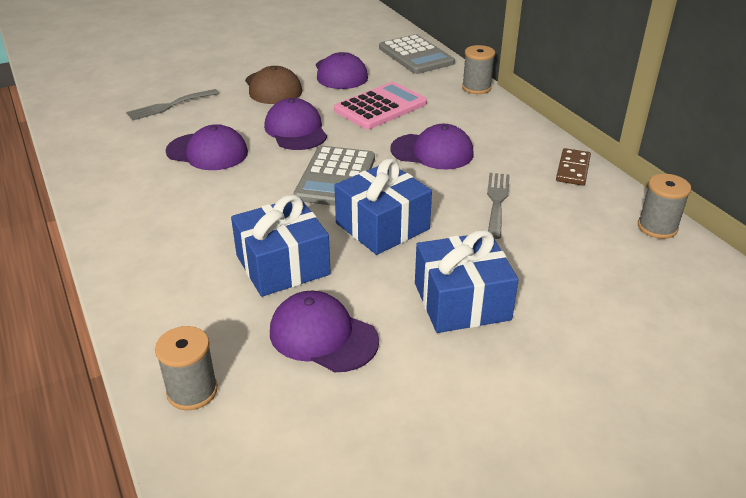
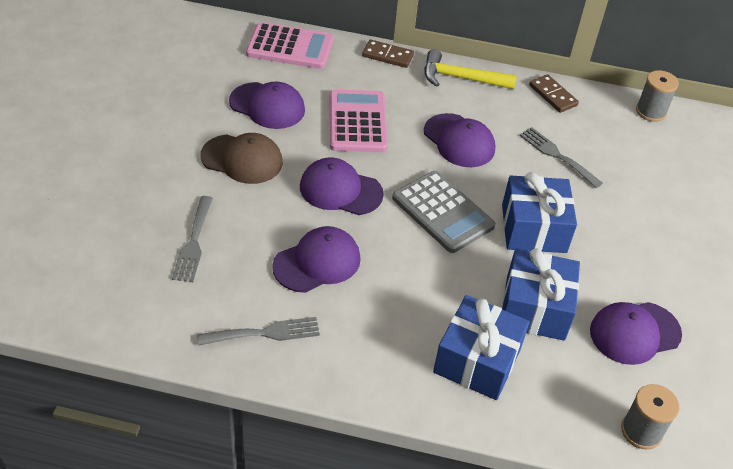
camera: 55 degrees left, 10 degrees up
grey calculator [379,34,455,74] -> pink calculator [246,22,334,69]
purple cap [390,124,474,169] -> purple cap turned 90 degrees clockwise [424,113,495,167]
blue gift [415,230,519,333] -> blue gift moved to [433,295,530,400]
grey spool [462,45,495,94] -> brown domino [362,40,414,68]
none -> grey fork [197,317,320,346]
none -> yellow hammer [424,49,517,89]

